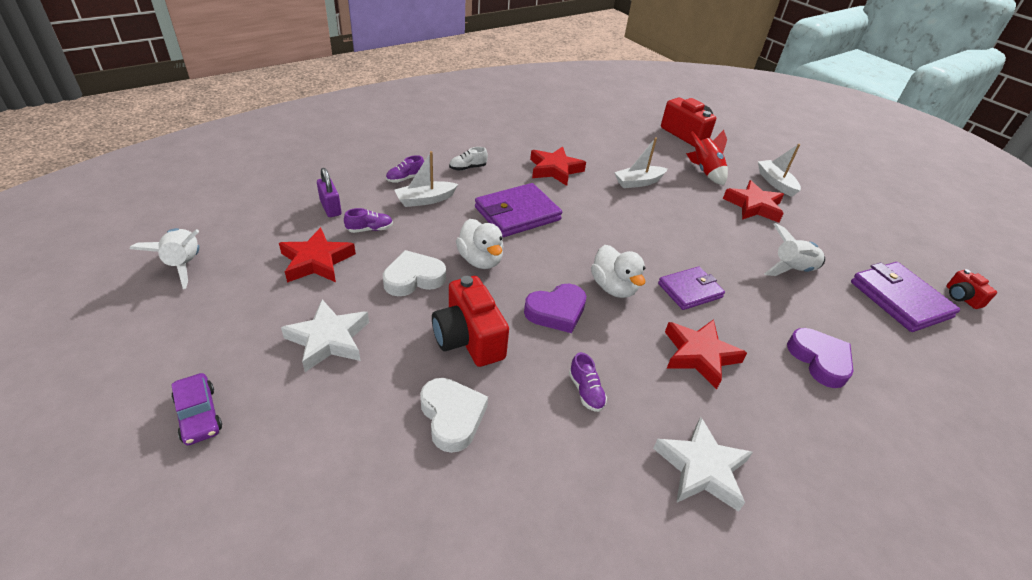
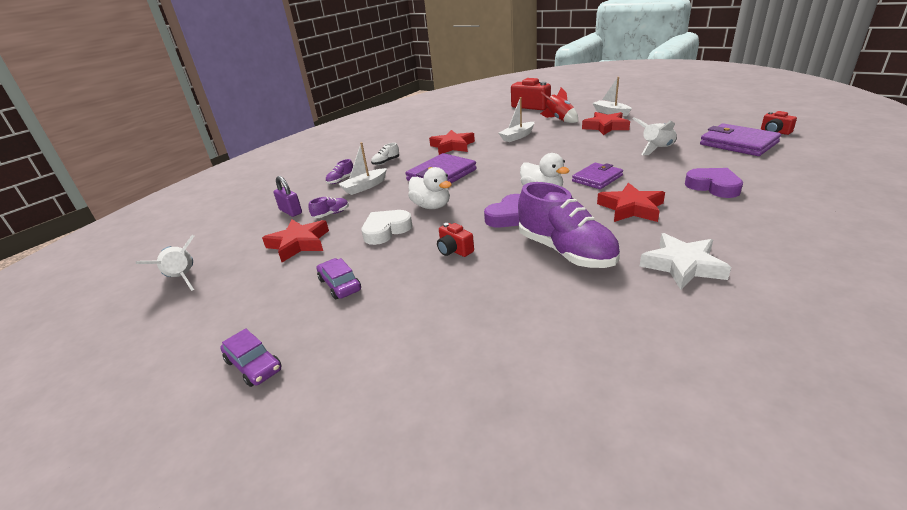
camera: 10 degrees left, 10 degrees down
white star [281,300,369,372] -> purple car [317,258,361,299]
white heart [420,378,488,453] -> none
red camera [432,276,509,367] -> red camera [437,223,474,257], size x0.54
purple shoe [569,352,607,412] -> purple shoe [518,182,620,268], size x2.39

